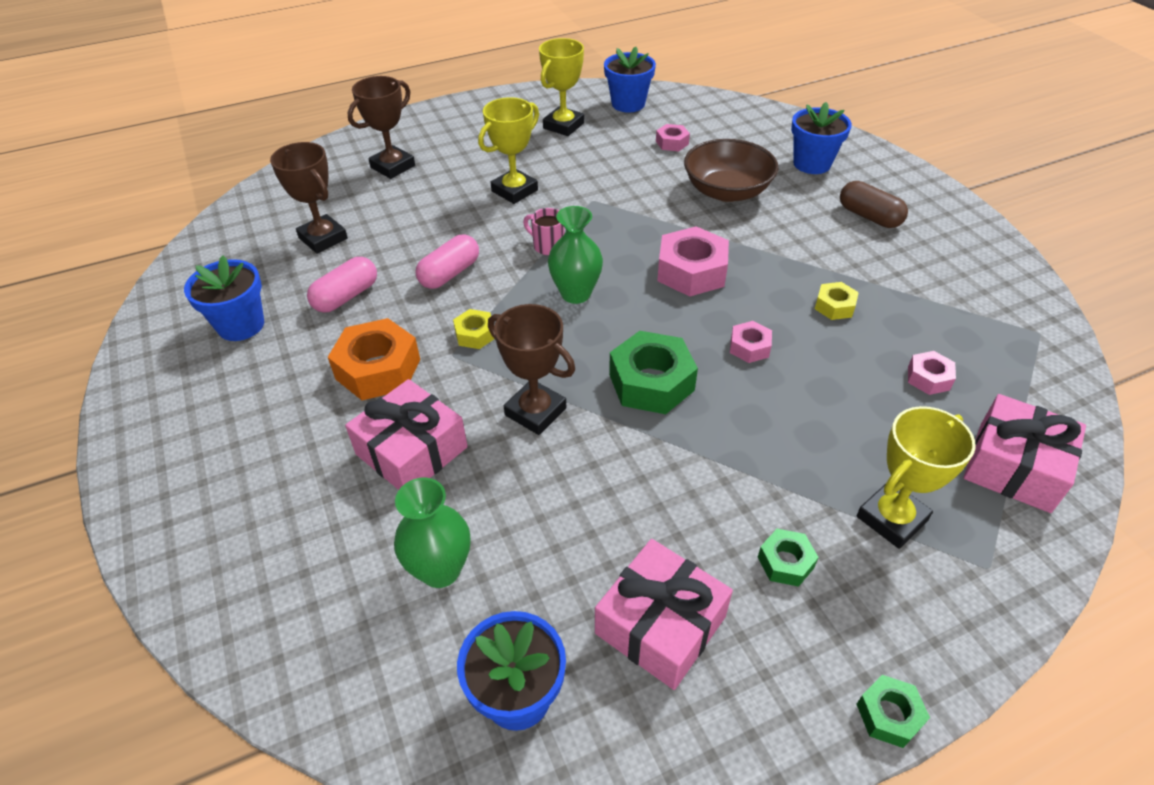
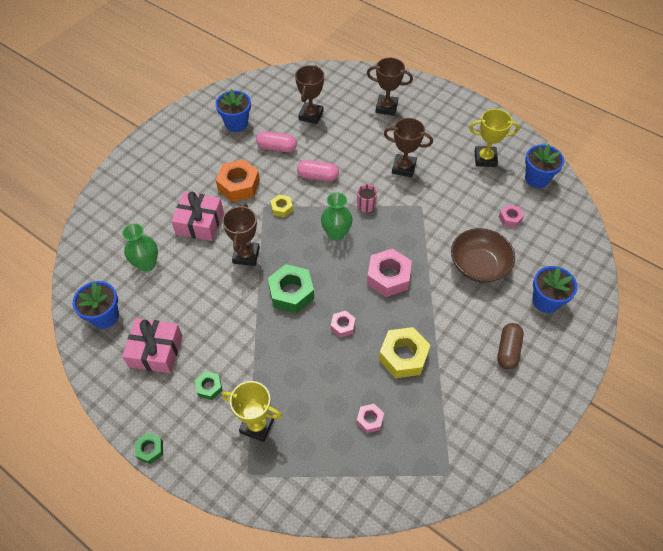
camera: 60 degrees right, 10 degrees up
yellow trophy [478,97,539,204] -> brown trophy [384,118,433,177]
yellow nut [815,282,859,320] -> yellow nut [379,327,431,378], size x1.89
pink gift [963,394,1086,513] -> none

